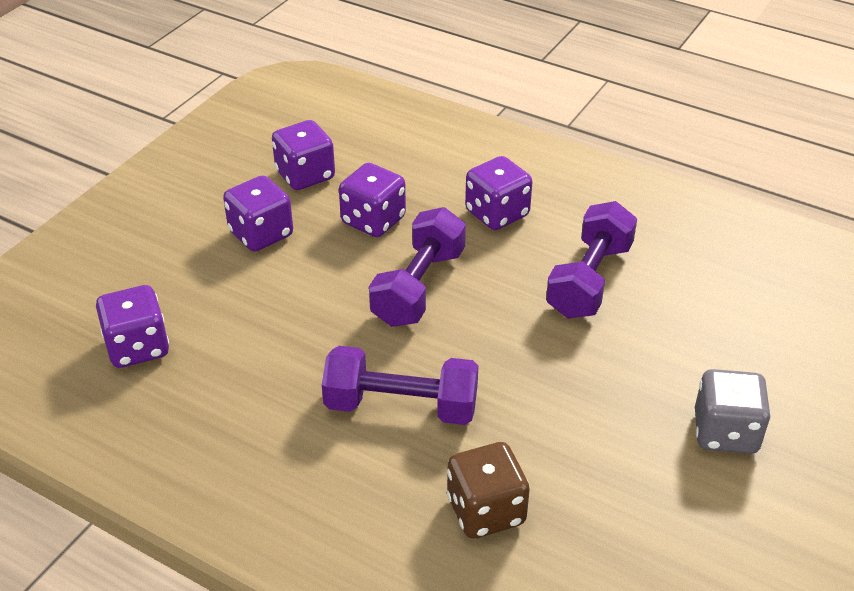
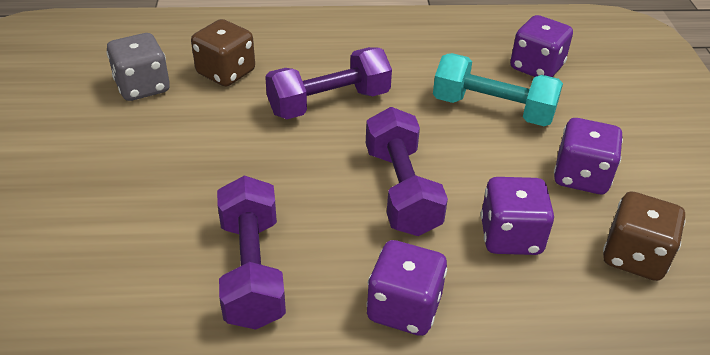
camera: 145 degrees right, 0 degrees up
purple dice [272,120,335,190] -> brown dice [603,191,686,281]
grey dice [695,369,771,454] -> grey dice moved to [106,33,170,101]
none -> turquoise dumbbell [433,53,563,126]

